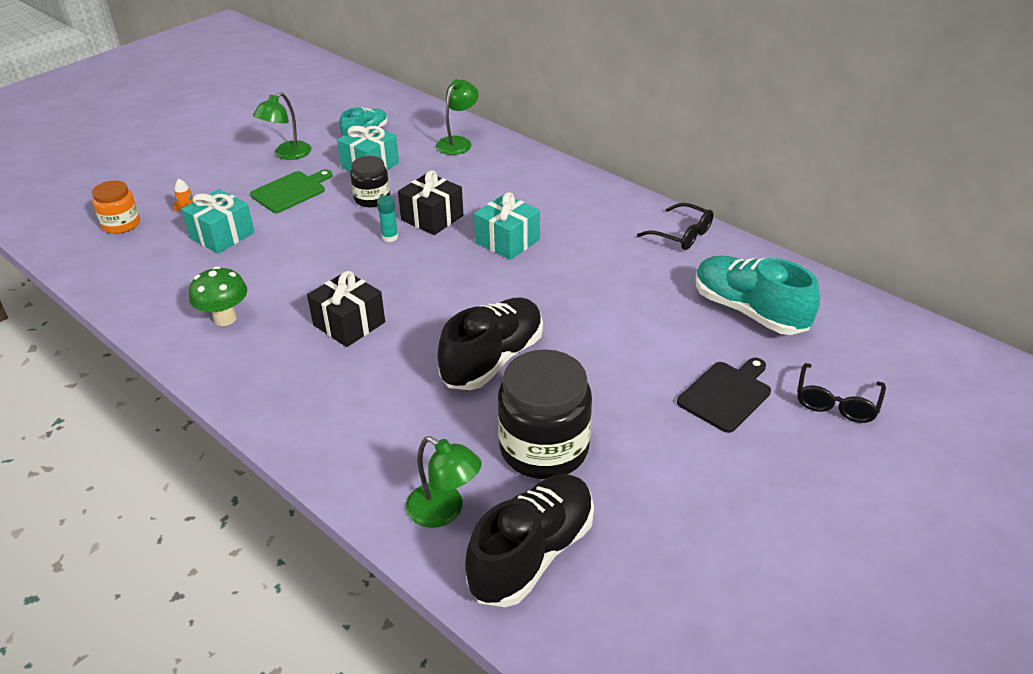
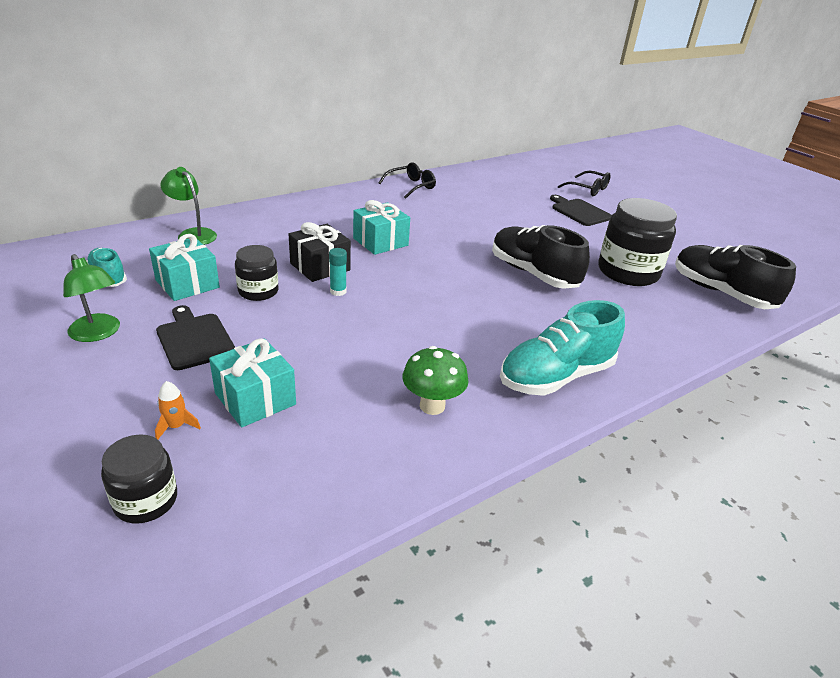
camera: 80 degrees left, 5 degrees down
orange jar [92,181,140,234] -> black jar [101,434,177,523]
green cutting board [250,170,332,213] -> black cutting board [156,305,235,370]
black gift [307,271,385,347] -> none
green lamp [406,436,482,528] -> none
turquoise shoe [696,256,820,335] -> turquoise shoe moved to [500,300,625,396]

